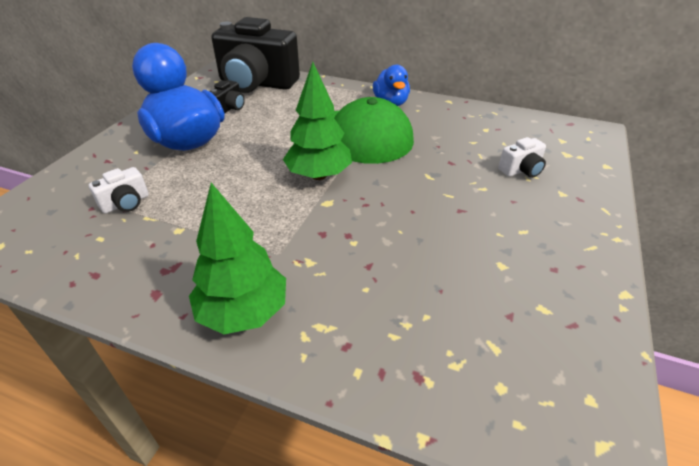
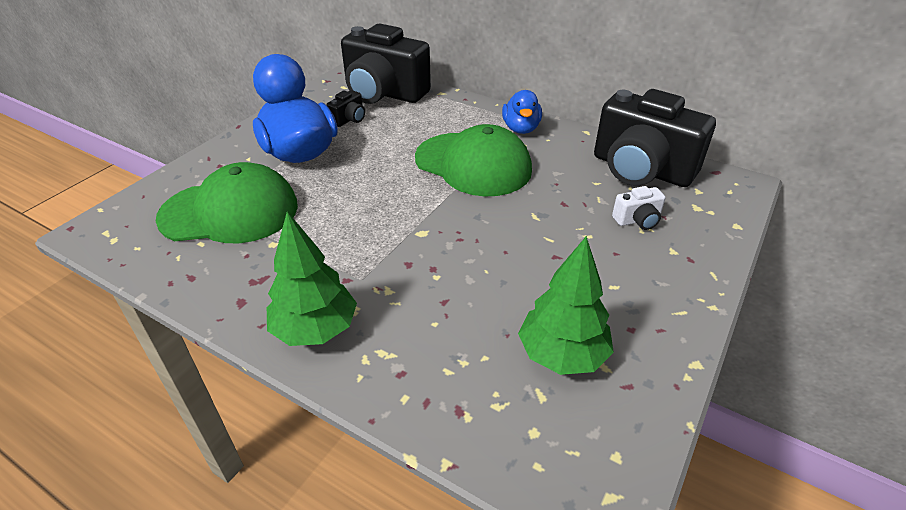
camera: 10 degrees right, 0 degrees up
white camera [89,167,149,214] -> green cap [156,162,298,243]
green tree [283,62,352,180] -> green tree moved to [518,236,614,375]
none -> black camera [594,89,716,187]

